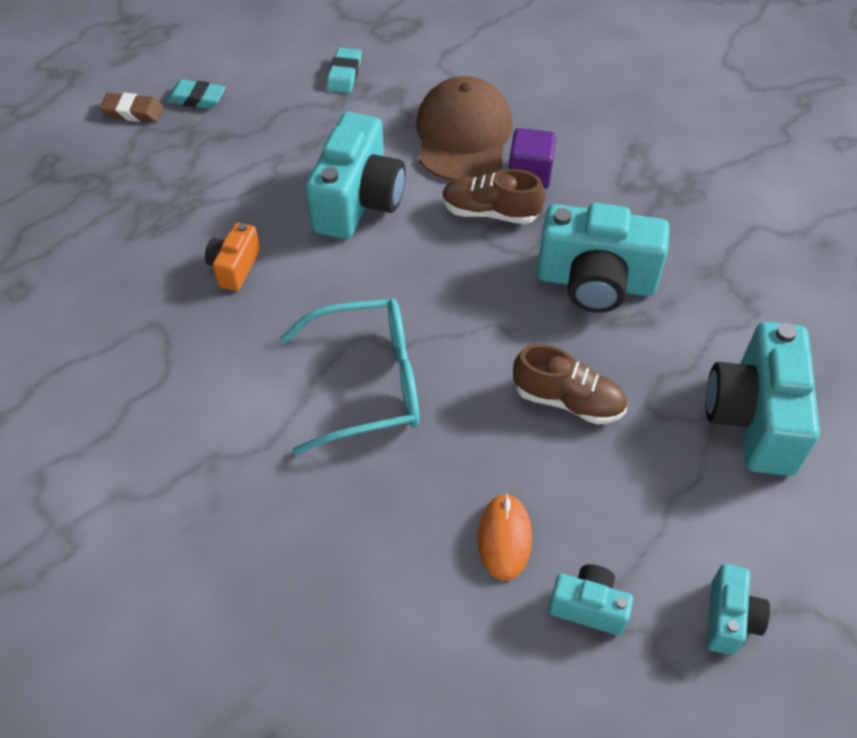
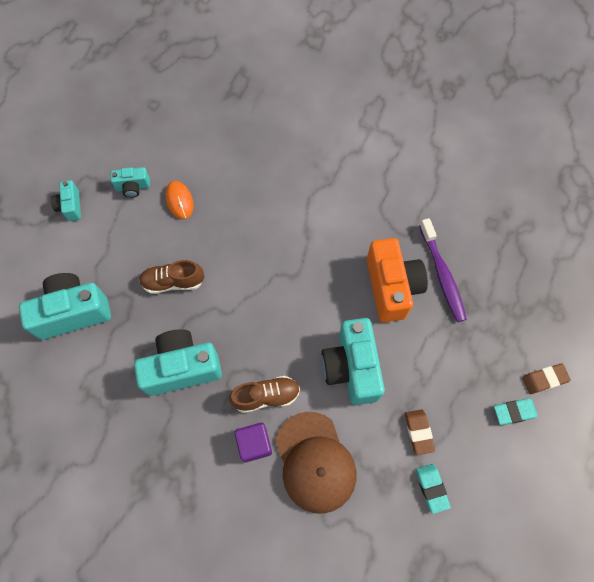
camera: 155 degrees right, 15 degrees up
orange camera [205,223,260,291] -> orange camera [367,238,428,322], size x1.95
turquoise glasses [280,299,419,455] -> none
turquoise camera [706,322,820,476] -> turquoise camera turned 90 degrees counterclockwise [19,273,111,340]
none -> brown eraser [405,409,435,455]
none -> purple toothbrush [419,218,467,322]

